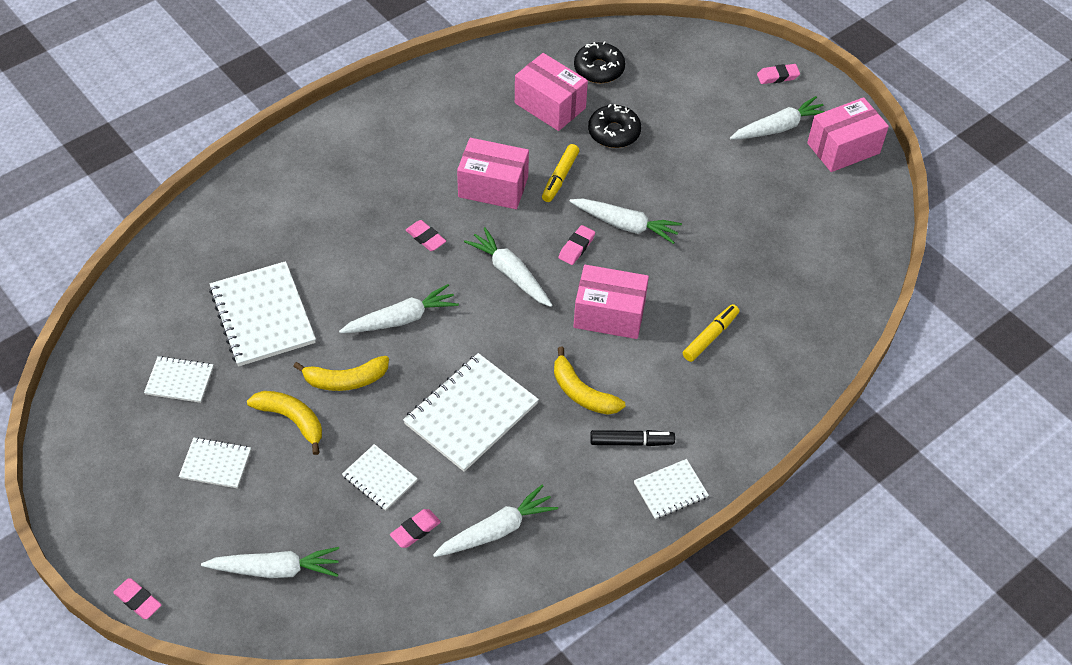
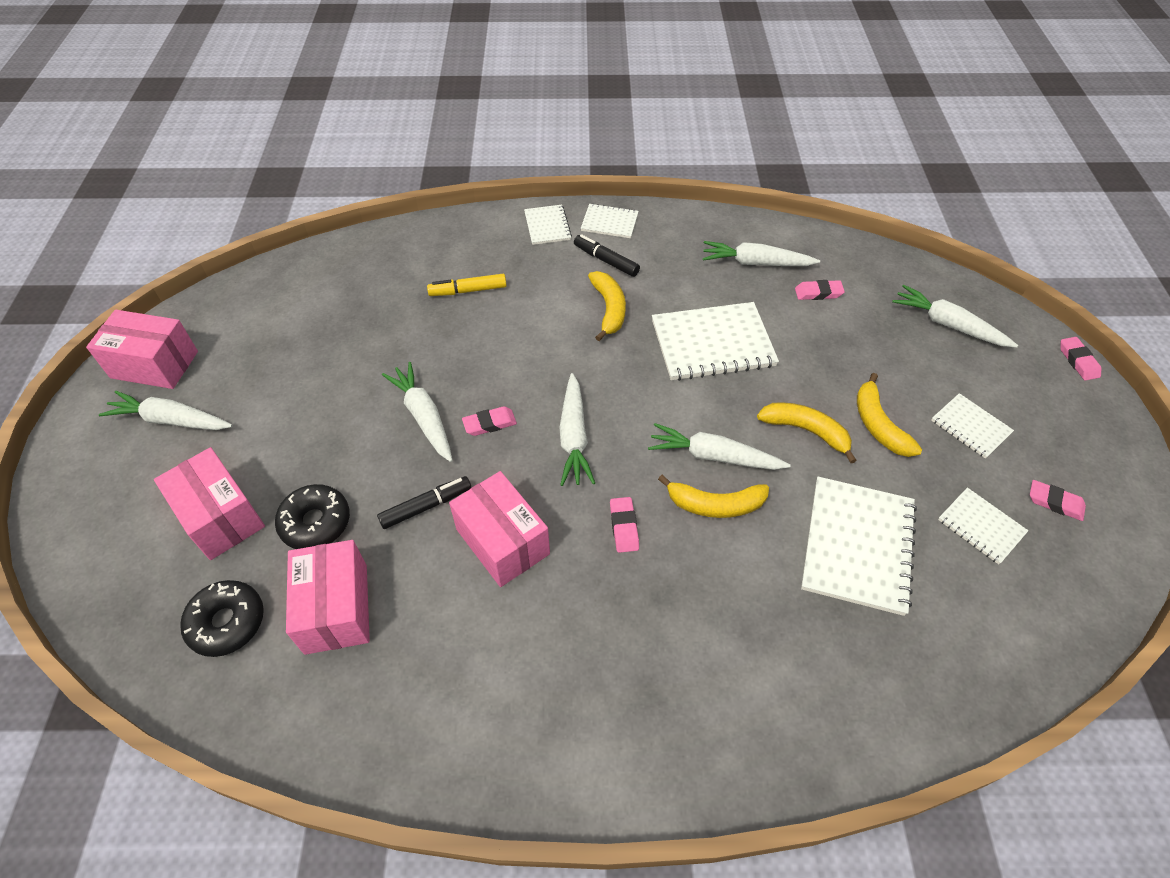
camera: 140 degrees left, 0 degrees up
white notebook [342,444,418,511] -> white notebook moved to [524,205,572,245]
yellow marker [542,144,579,202] -> black marker [377,476,471,529]
pink box [573,265,649,339] -> pink box moved to [154,447,265,560]
pink eraser [757,64,800,84] -> pink eraser moved to [1030,480,1086,521]
none -> yellow banana [658,475,769,518]

